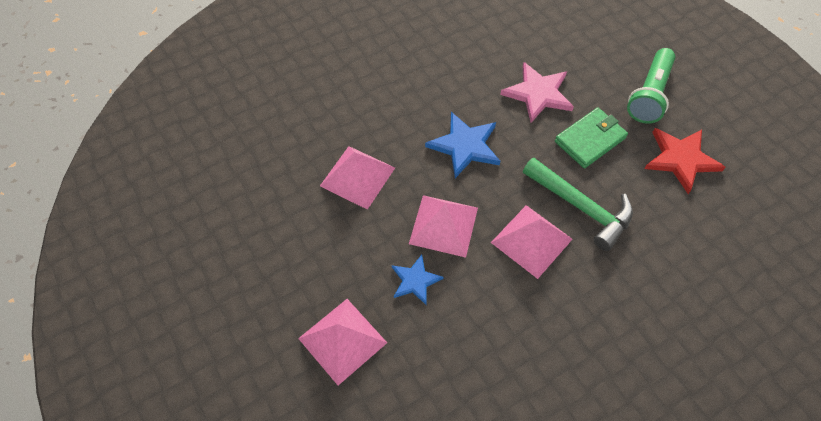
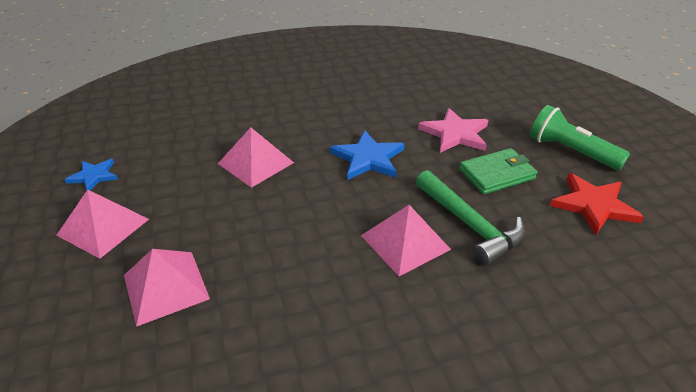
camera: 15 degrees right, 20 degrees down
blue star [392,255,444,306] -> blue star moved to [65,159,118,190]
pink pyramid [409,195,478,258] -> pink pyramid moved to [56,190,149,259]
green flashlight [627,48,675,124] -> green flashlight turned 90 degrees clockwise [530,105,630,170]

